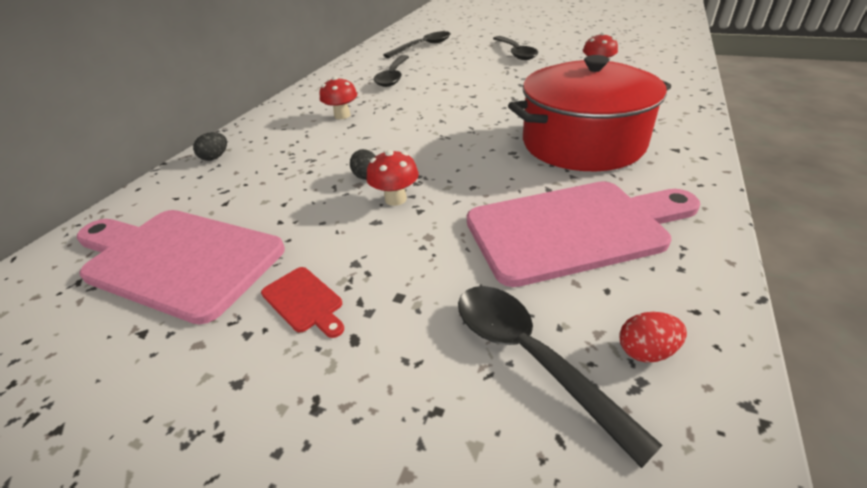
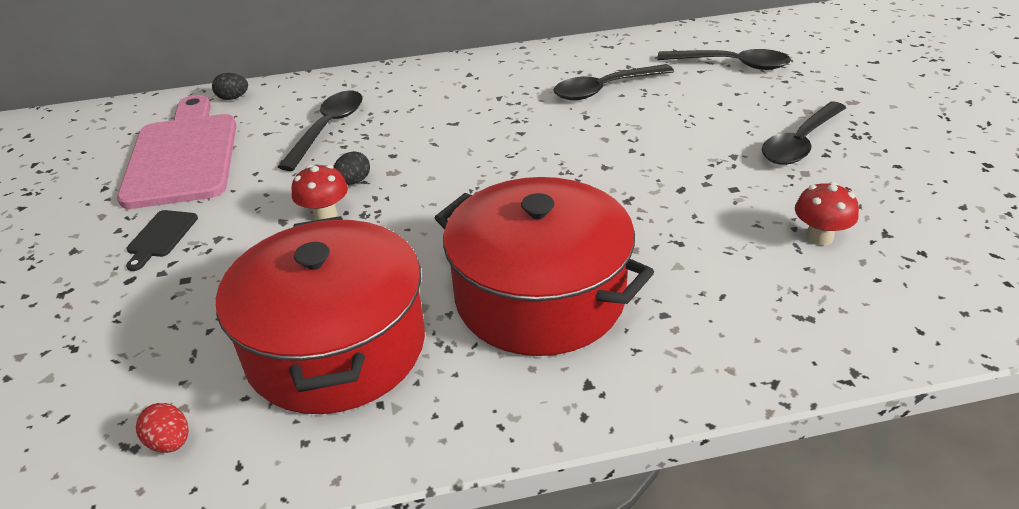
camera: 55 degrees right, 0 degrees up
black egg [193,132,227,161] -> black egg moved to [212,73,248,100]
red cutting board [261,267,344,338] -> black cutting board [126,210,198,271]
red mushroom [320,76,357,119] -> none
black spoon [458,286,663,468] -> black spoon moved to [278,91,363,171]
pink cutting board [467,181,700,287] -> red pot [216,216,425,414]

